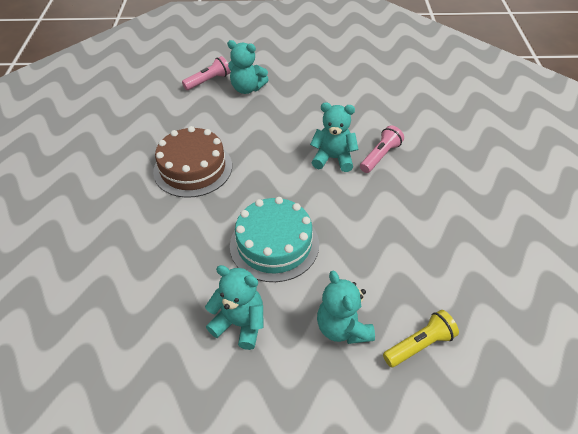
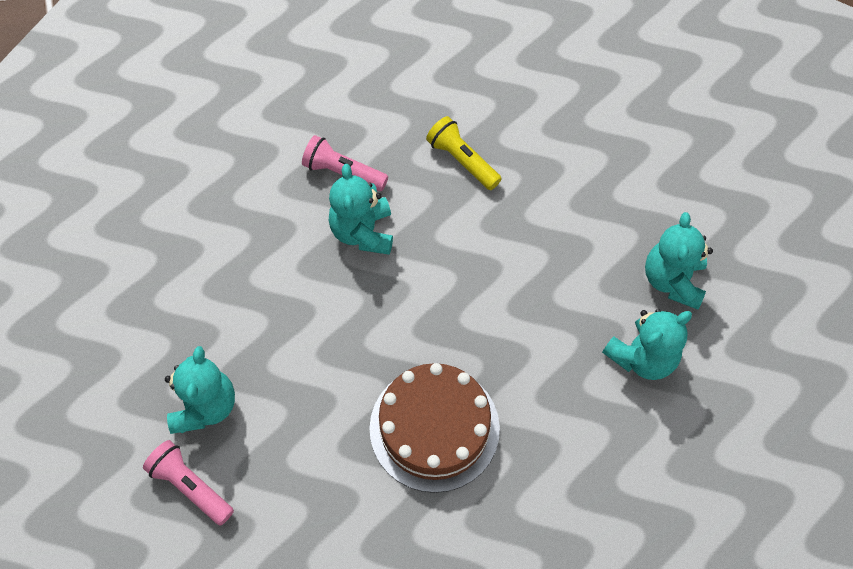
camera: 105 degrees left, 15 degrees up
turquoise cake [230,197,319,282] -> none
turquoise teddy bear [317,271,375,344] -> turquoise teddy bear moved to [602,309,692,380]
yellow flashlight [383,310,459,367] -> yellow flashlight moved to [426,116,502,190]

